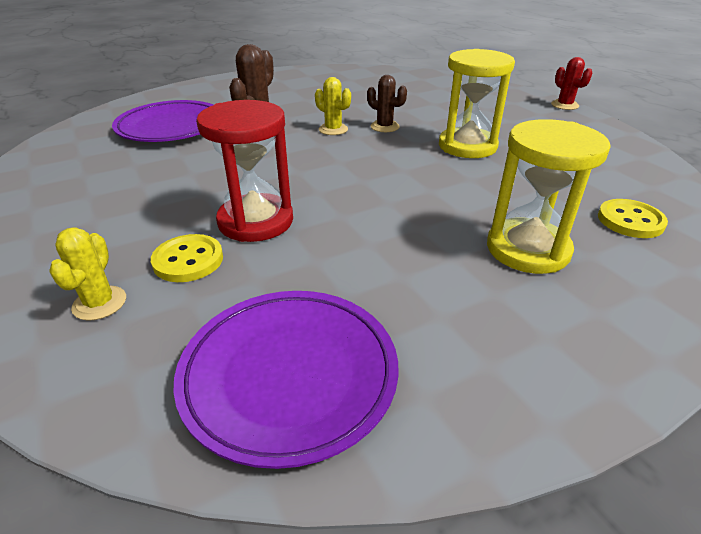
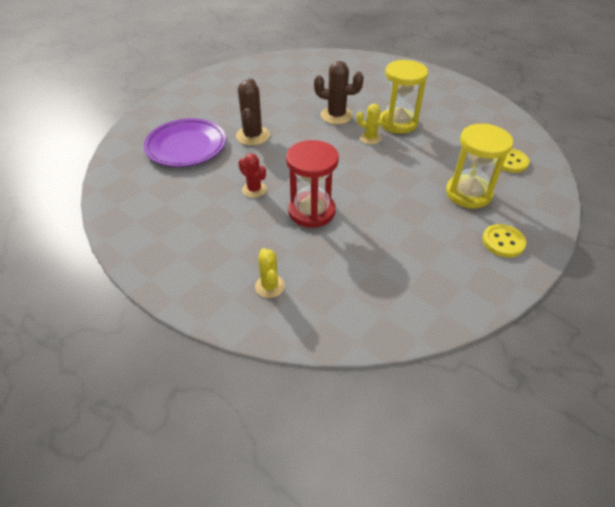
camera: 20 degrees left, 10 degrees up
yellow button [151,234,223,282] -> yellow button moved to [482,224,526,257]
purple plate [173,291,399,469] -> none
yellow cactus [315,77,351,135] -> yellow cactus moved to [357,104,390,144]
brown cactus [367,75,407,132] -> brown cactus [314,61,364,124], size x1.56
red cactus [551,57,592,110] -> red cactus moved to [238,154,267,198]

